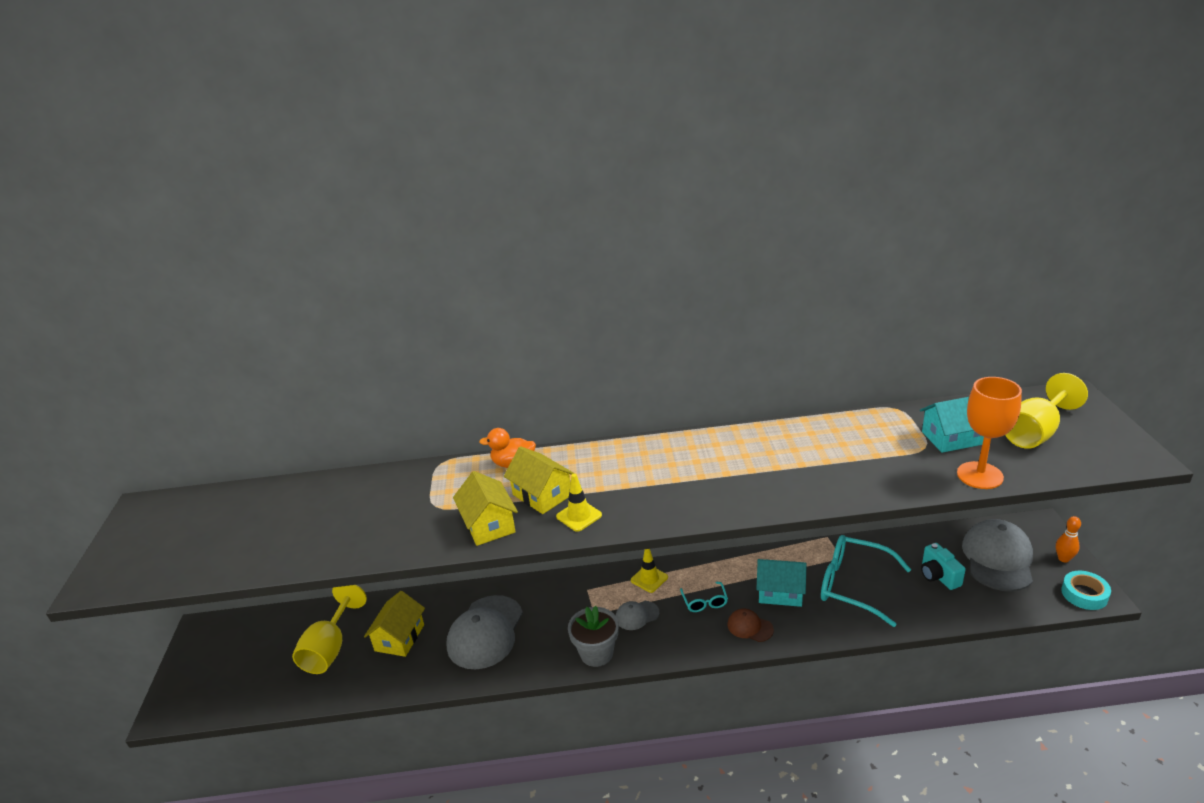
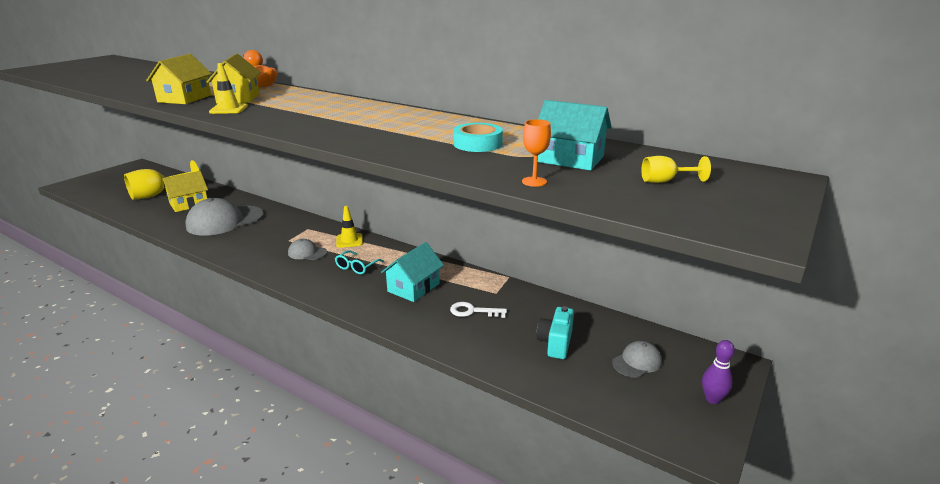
camera: 35 degrees right, 5 degrees down
grey flower pot [568,606,619,667] -> none
brown cap [728,609,774,642] -> none
turquoise house [756,559,807,607] -> turquoise house turned 75 degrees clockwise [381,242,444,302]
turquoise glasses [821,535,911,627] -> white key [450,302,507,318]
orange goblet [957,377,1022,489] -> orange goblet [522,119,551,187], size x0.47
grey cap [962,519,1033,591] -> grey cap [612,341,662,378], size x0.48
yellow goblet [1005,373,1088,449] -> yellow goblet [641,156,711,183], size x0.47
orange bowling pin [1056,516,1081,563] -> purple bowling pin [702,340,735,404]
turquoise tape [1061,571,1111,610] -> turquoise tape moved to [453,123,503,152]

